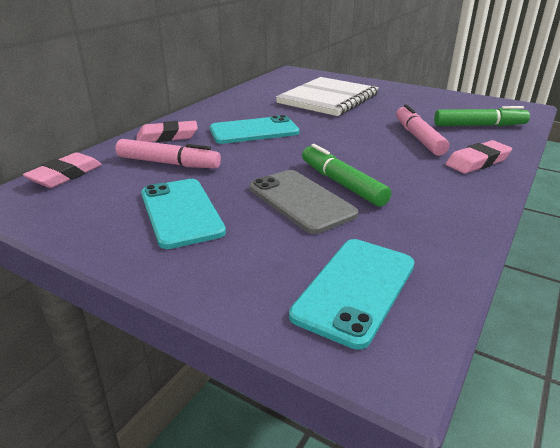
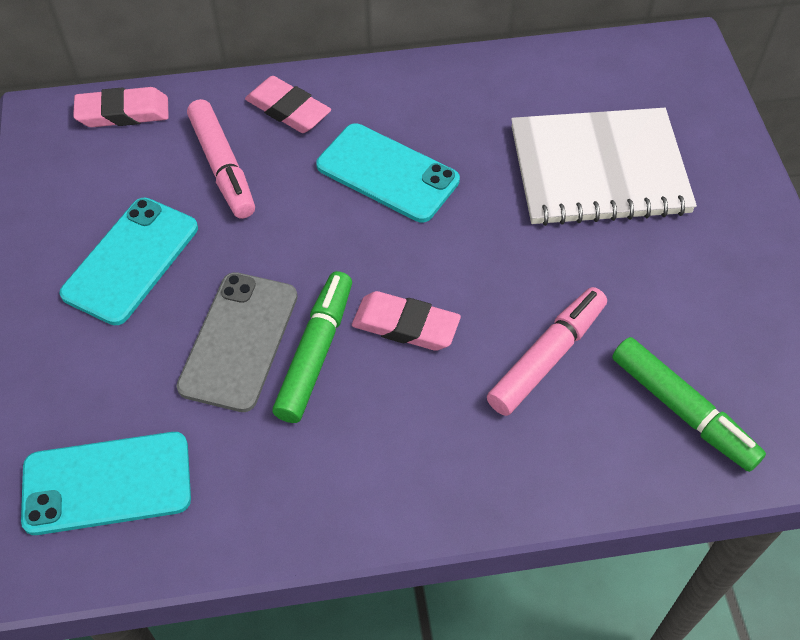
camera: 50 degrees right, 25 degrees up
pink eraser [446,140,512,174] -> pink eraser moved to [352,291,461,351]

